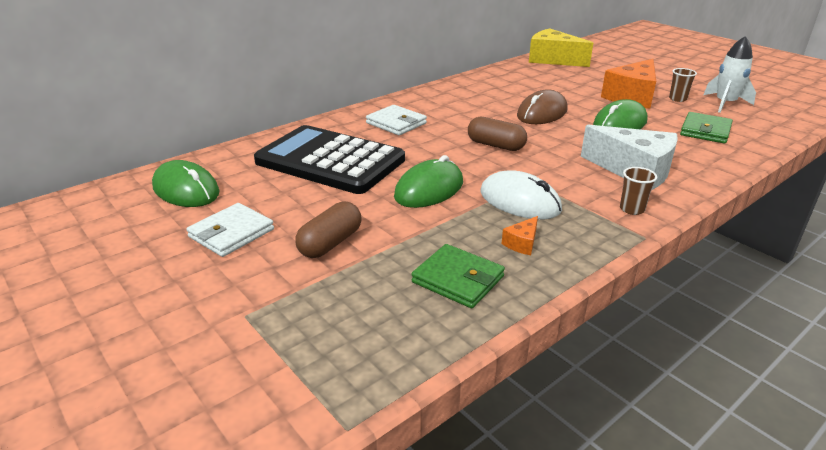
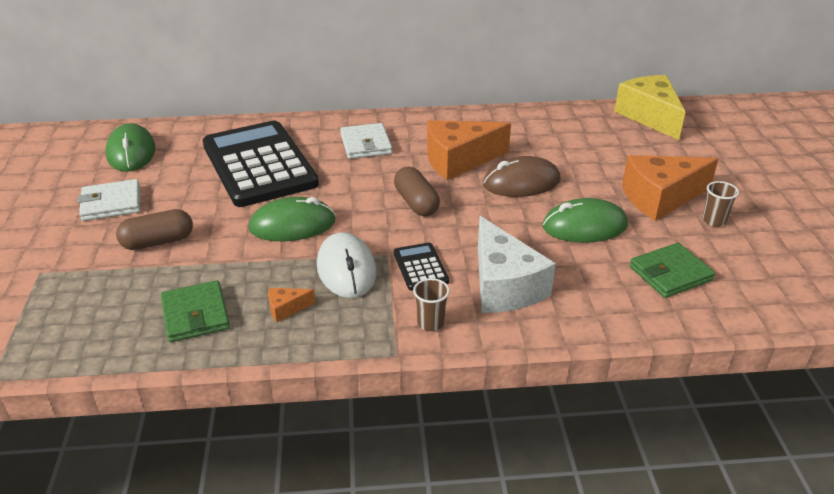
camera: 35 degrees right, 5 degrees up
white rocket [704,36,756,113] -> none
none -> black calculator [394,243,449,291]
none -> orange cheese [427,120,511,180]

